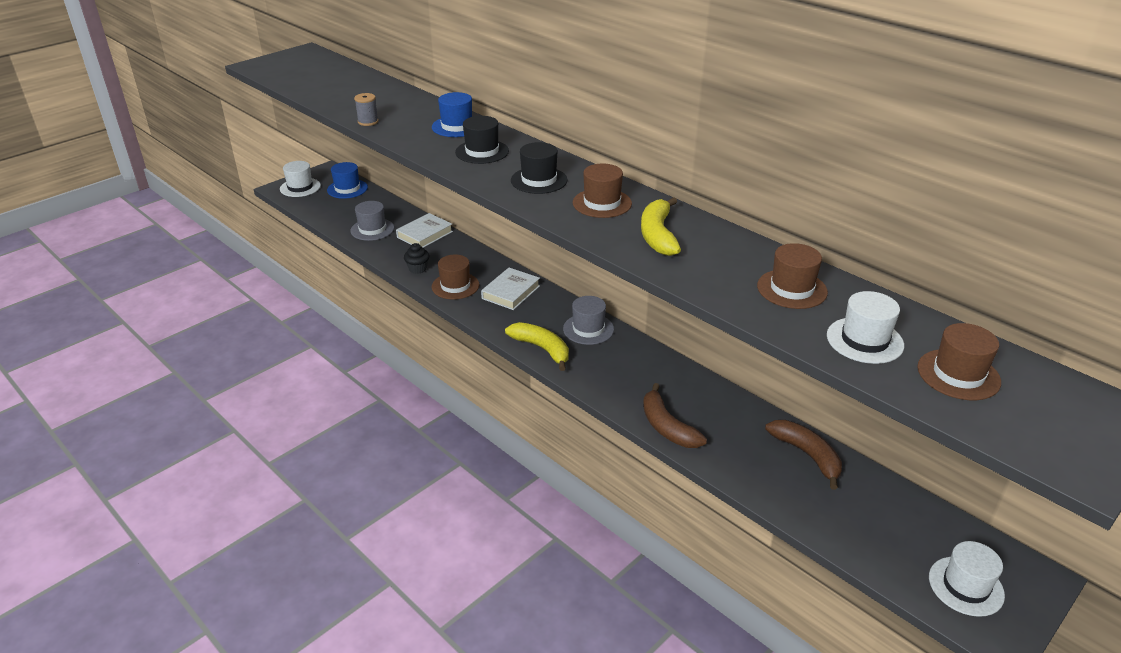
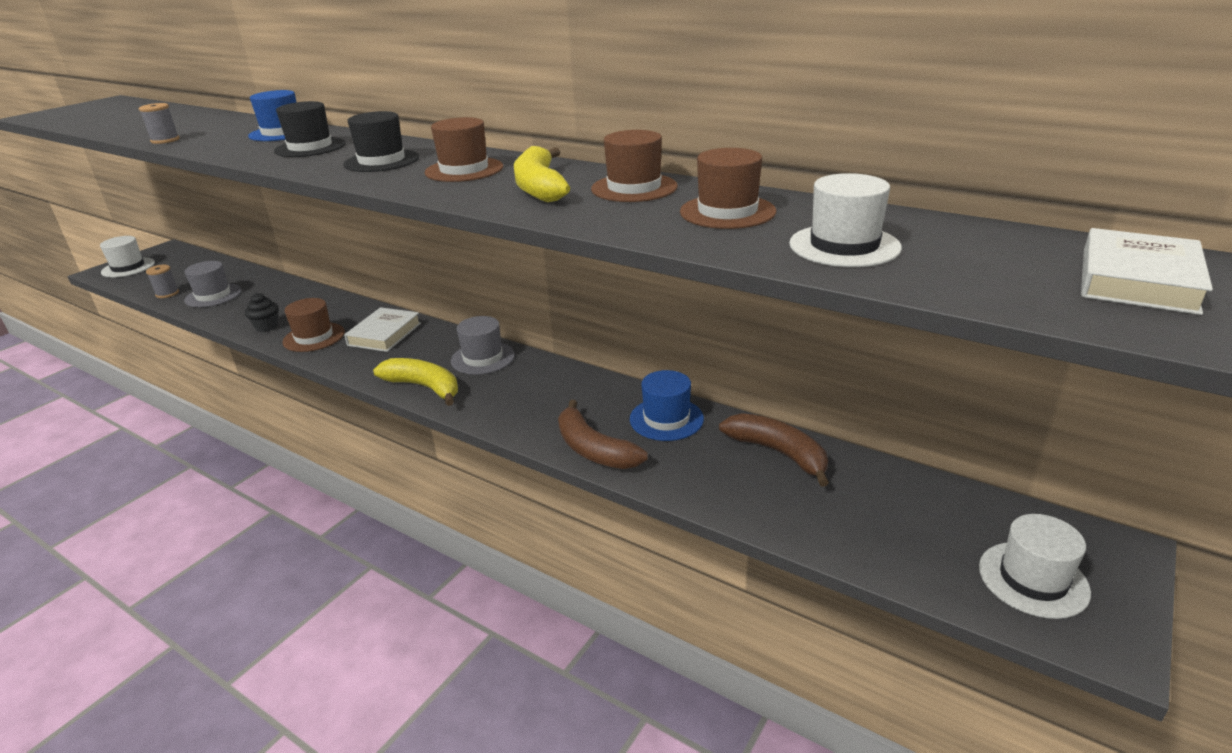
camera: 10 degrees left, 5 degrees down
blue hat [327,162,368,199] -> blue hat moved to [630,370,704,441]
white book [396,213,453,248] -> white book moved to [1081,228,1213,315]
brown hat [917,323,1001,400] -> brown hat moved to [591,130,678,202]
none -> grey spool [146,265,179,298]

